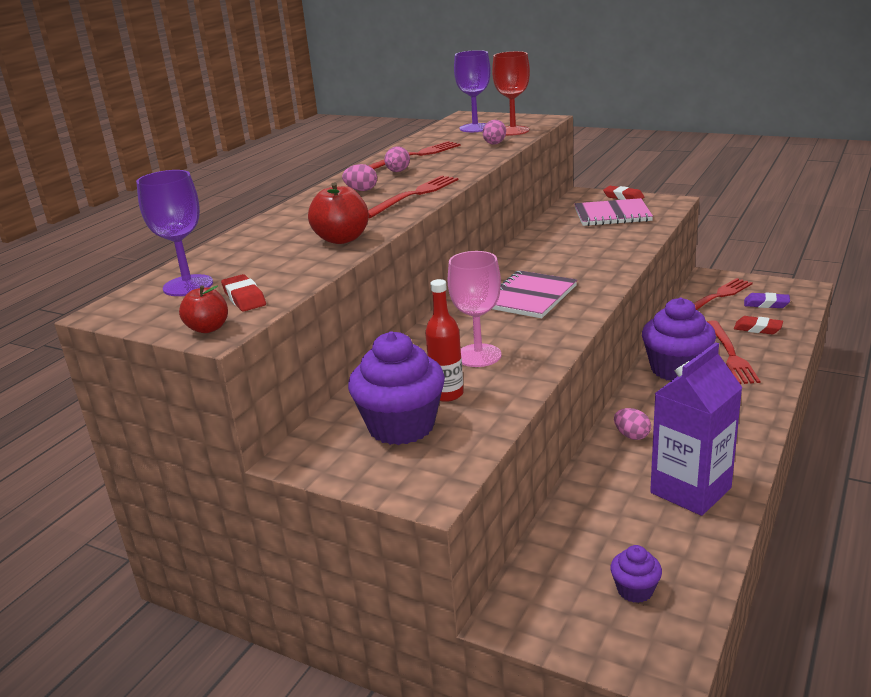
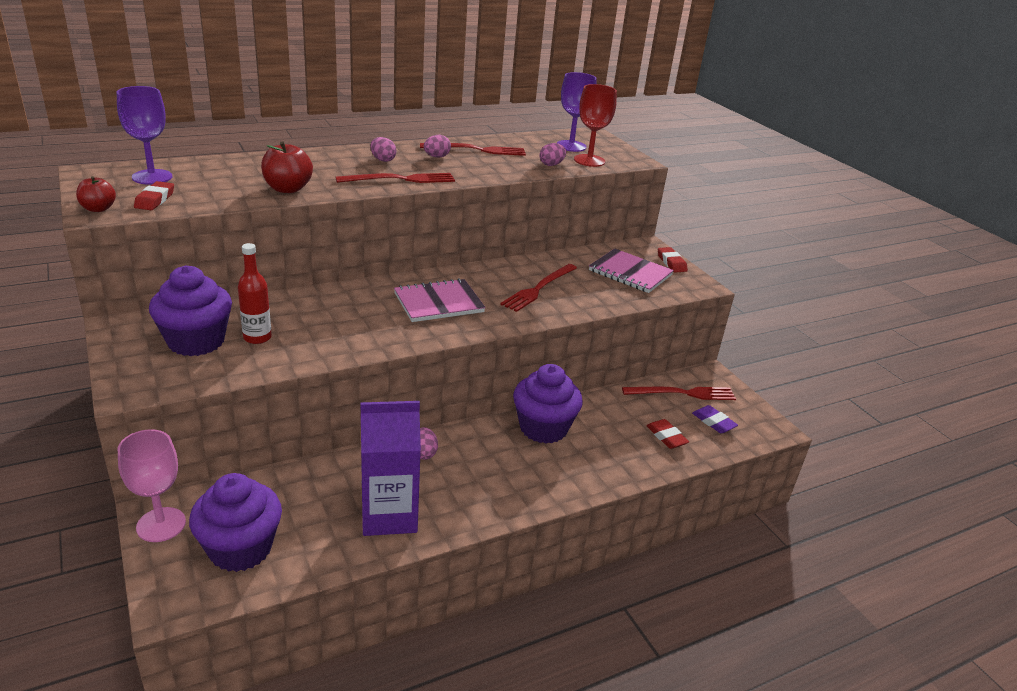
camera: 30 degrees right, 5 degrees up
pink goblet [448,251,501,367] -> pink goblet moved to [118,429,186,542]
purple cupcake [610,545,662,603] -> purple cupcake [189,473,282,572], size x2.02
red fork [707,320,761,384] -> red fork moved to [500,264,577,312]

